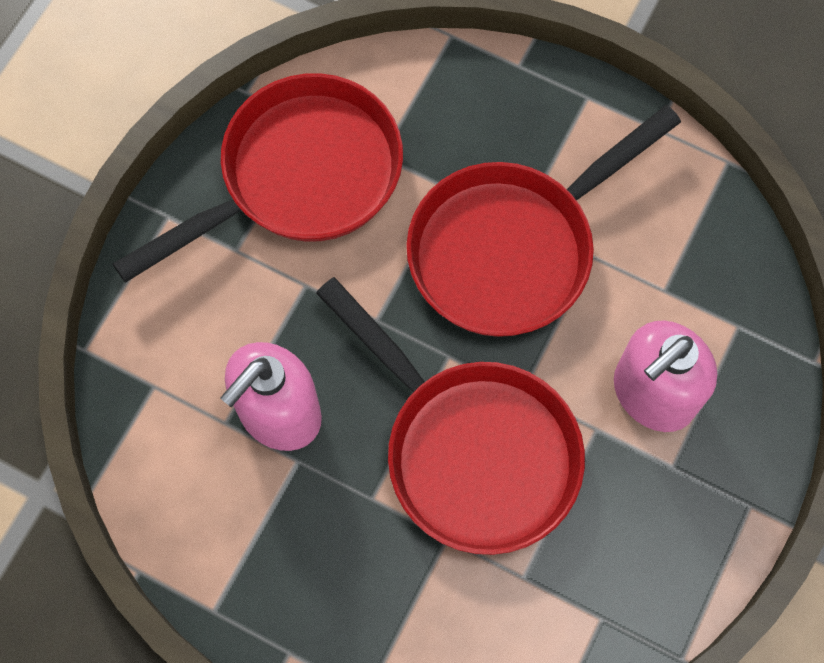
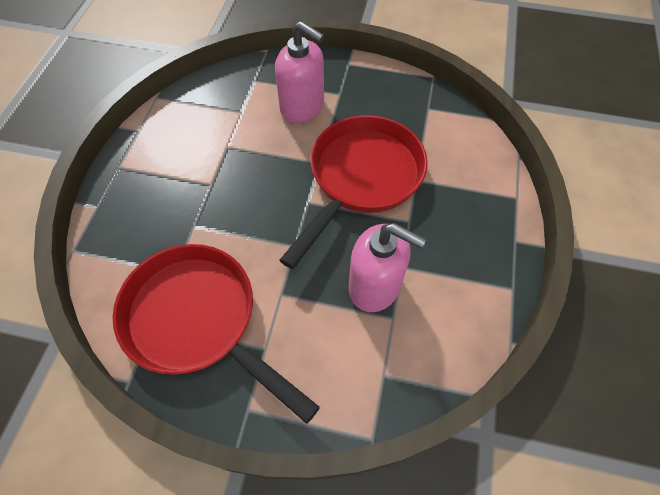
camera: 105 degrees left, 10 degrees down
red pan [406,105,681,337] -> none

